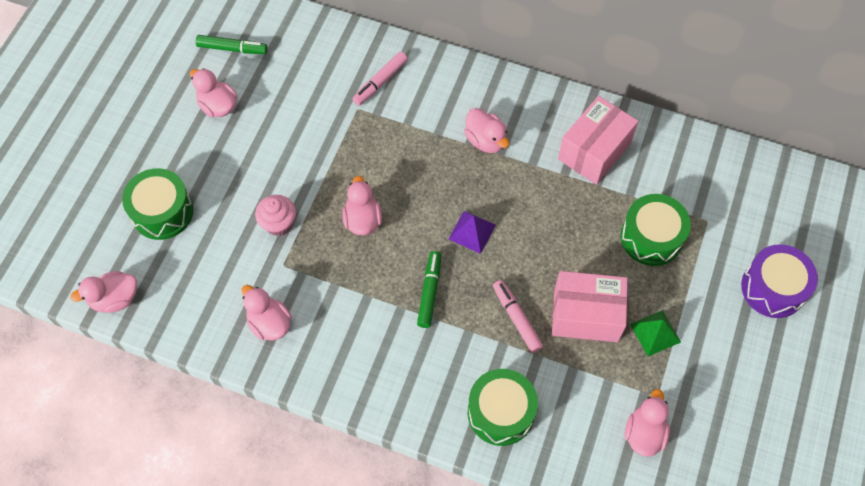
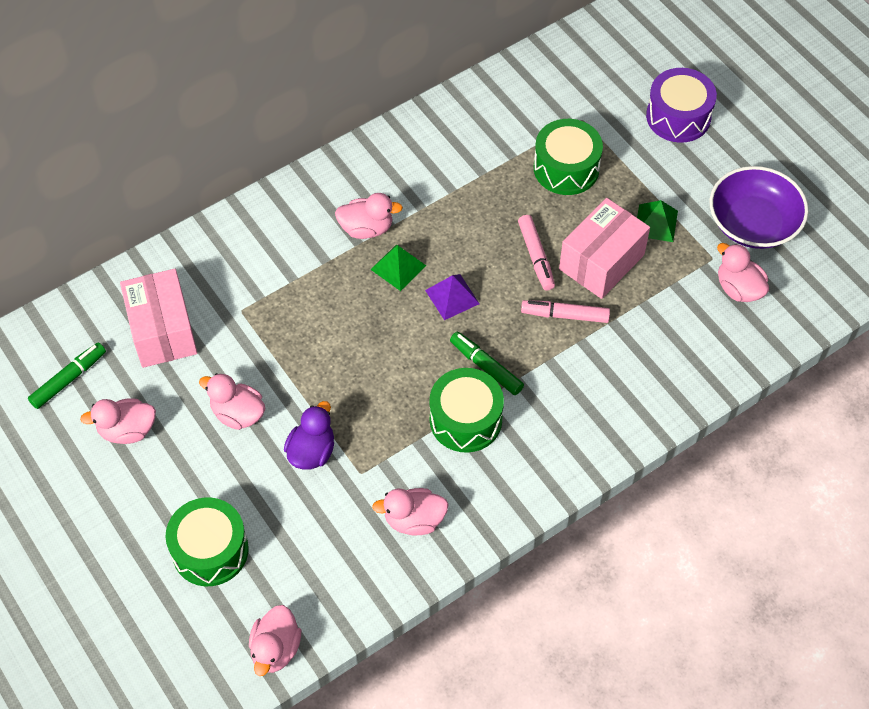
camera: 55 degrees left, 5 degrees down
pink cupcake [255,195,296,236] -> purple duck [284,401,334,469]
pink duck [342,176,382,235] -> pink duck moved to [199,373,265,430]
pink marker [353,52,408,106] -> pink marker moved to [518,215,555,291]
green drum [468,369,538,446] -> green drum moved to [429,368,504,453]
pink box [558,96,638,185] -> pink box moved to [120,269,198,368]
none -> green pyramid [370,244,426,291]
none -> purple bowl [710,166,809,249]

